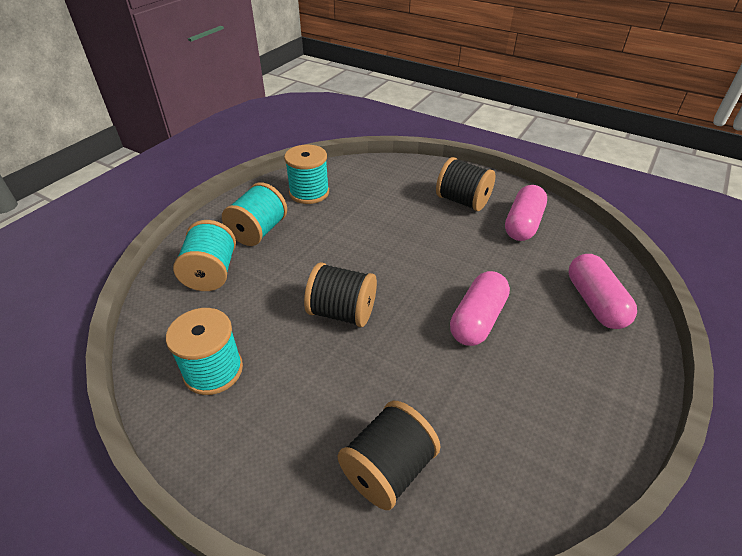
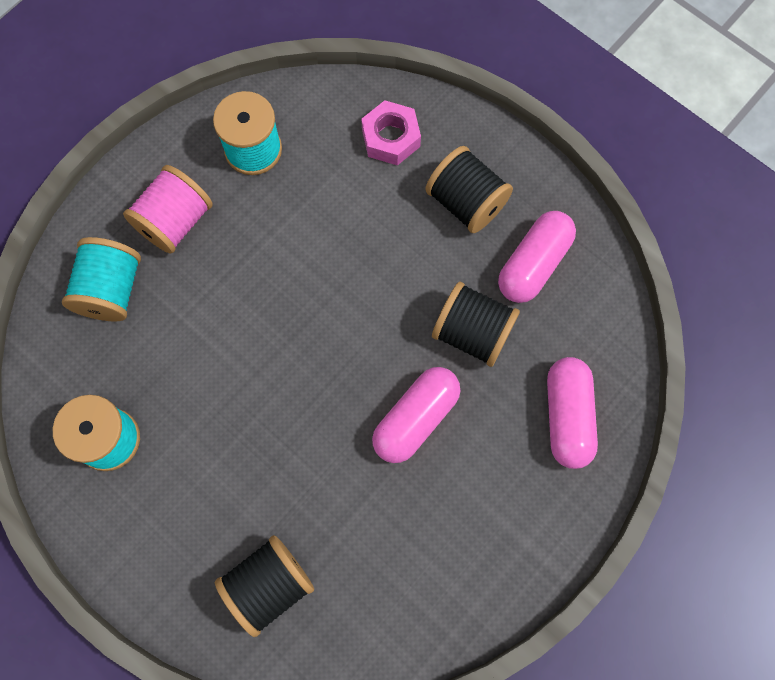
camera: 10 degrees right, 30 degrees up
turquoise spool [222,182,287,246] -> pink spool [123,165,213,254]
black spool [304,262,377,327] -> black spool moved to [432,282,520,367]
none -> pink nut [361,100,421,166]

